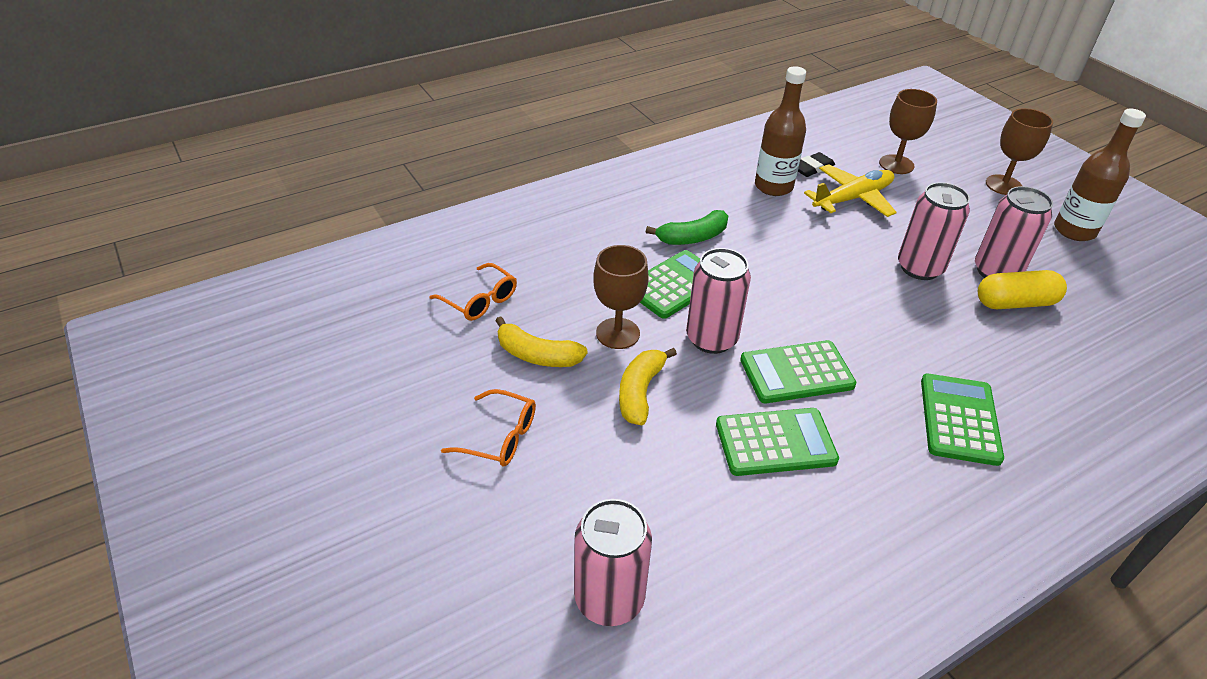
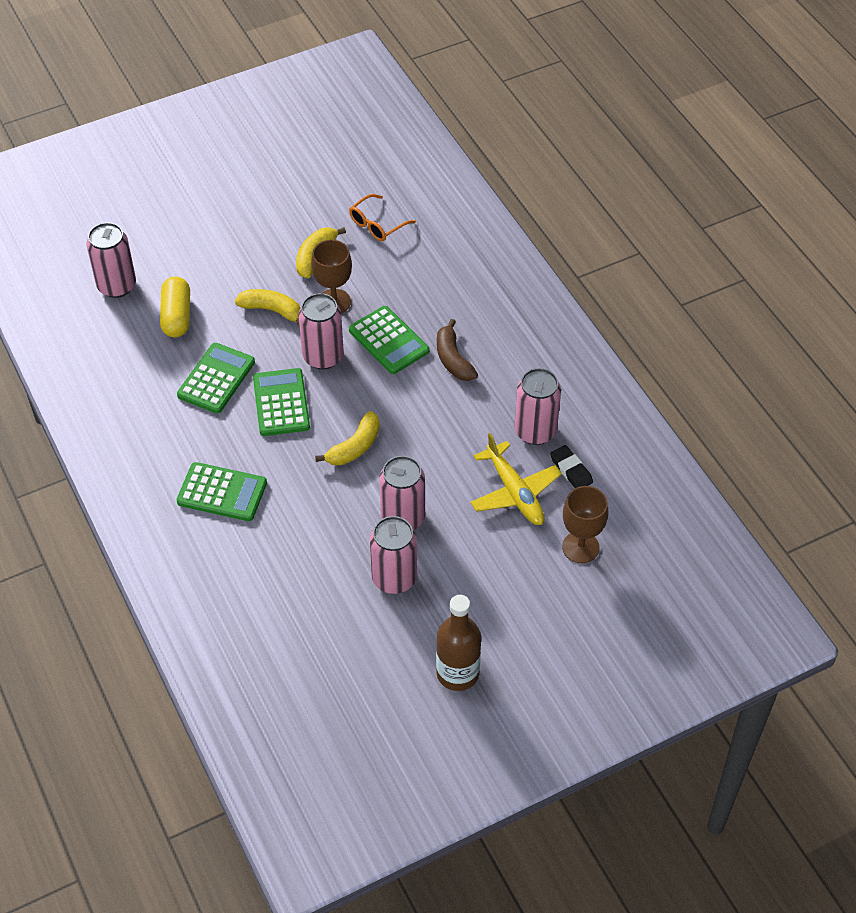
camera: 95 degrees right, 10 degrees up
orange glasses [441,389,536,467] -> none
green banana [646,210,728,245] -> brown banana [437,319,478,381]
green calculator [716,408,839,476] -> green calculator turned 150 degrees counterclockwise [177,343,255,413]
brown bottle [755,66,806,196] -> pink can [514,368,561,445]
yellow capsule [978,270,1067,309] -> yellow capsule moved to [160,277,190,337]
brown goblet [986,108,1053,195] -> none
none -> yellow banana [315,411,380,465]

